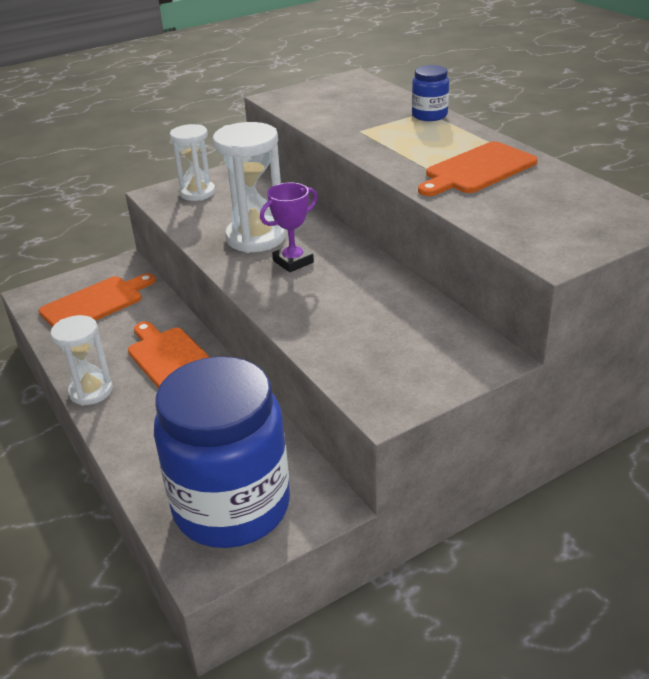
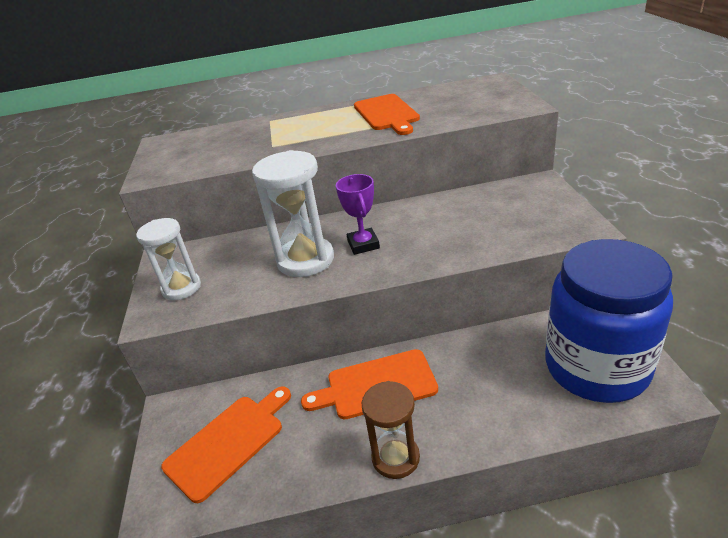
camera: 65 degrees left, 0 degrees up
orange cutting board [39,273,156,327] -> orange cutting board turned 60 degrees clockwise [161,387,291,503]
white hourglass [51,315,113,405] -> brown hourglass [362,381,420,479]
blue jar [412,65,449,121] -> none

